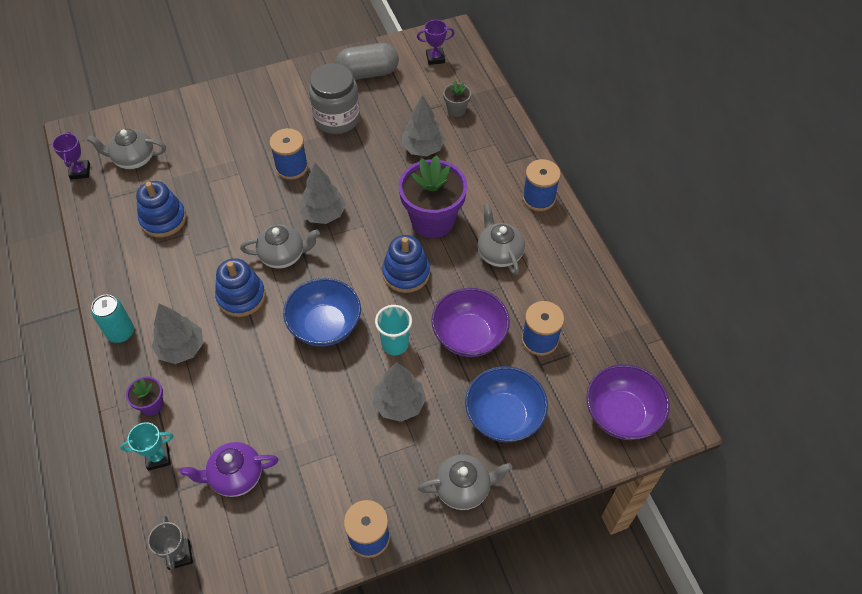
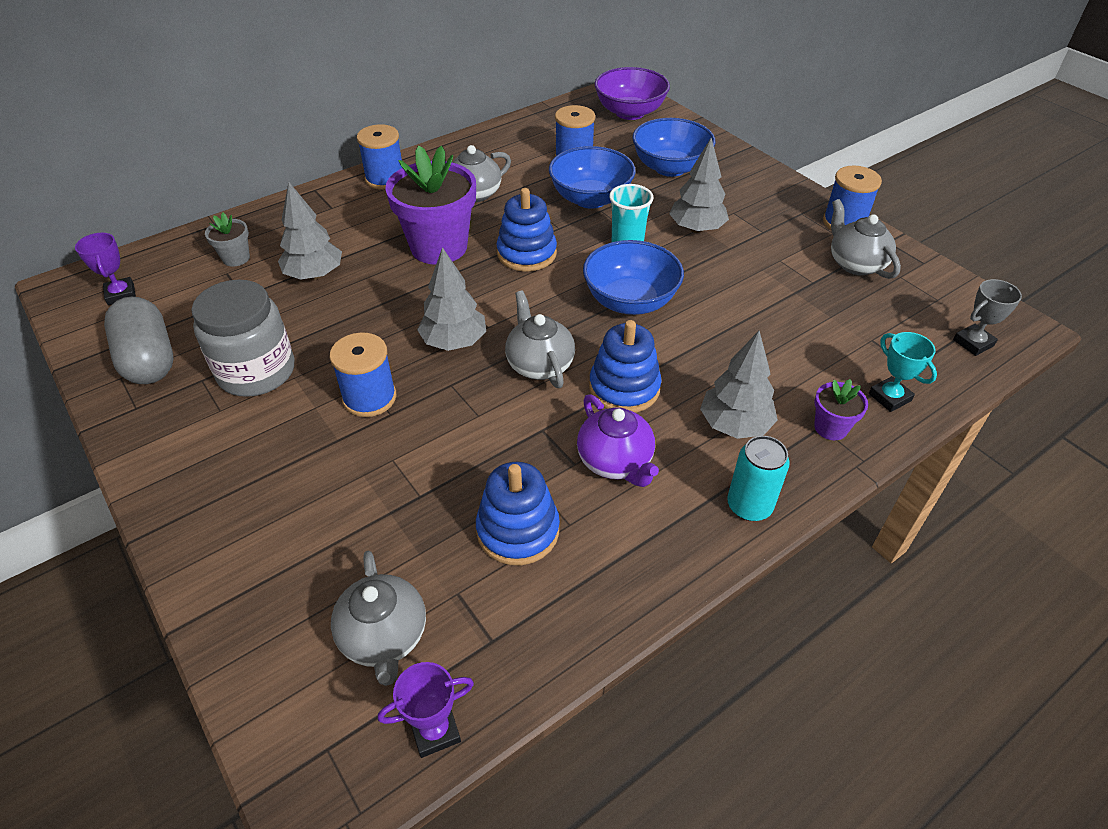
camera: 105 degrees left, 10 degrees down
purple teapot [180,442,278,497] -> purple teapot moved to [577,394,659,487]
grey teapot [418,454,512,510] -> grey teapot moved to [831,199,901,279]
purple bowl [432,288,510,357] -> blue bowl [549,146,636,209]

